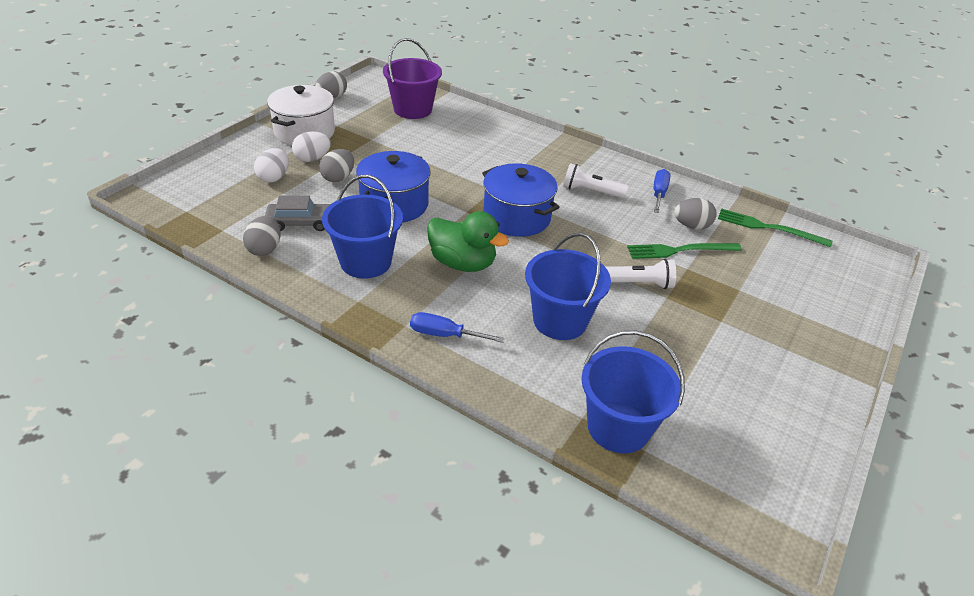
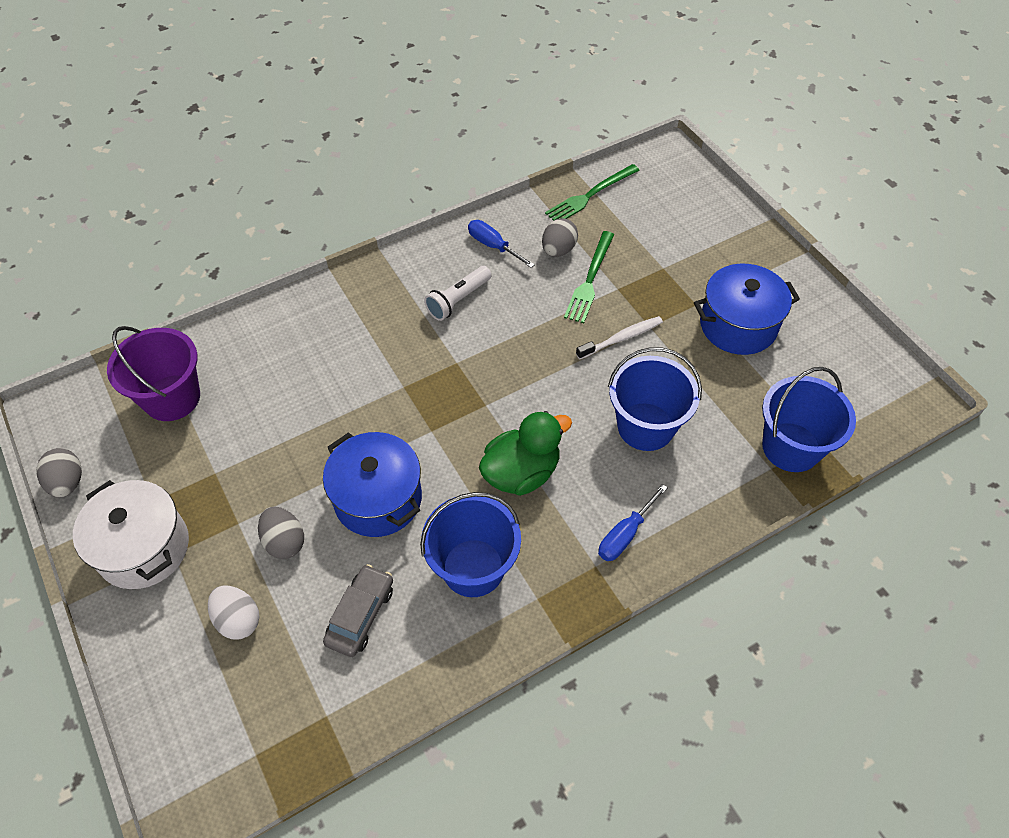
camera: 60 degrees left, 15 degrees up
grey egg [243,216,281,256] -> none
white egg [292,131,331,162] -> none
blue pot [482,163,560,237] -> blue pot moved to [694,264,800,355]
white flashlight [606,259,676,289] -> white toothbrush [576,316,663,359]

